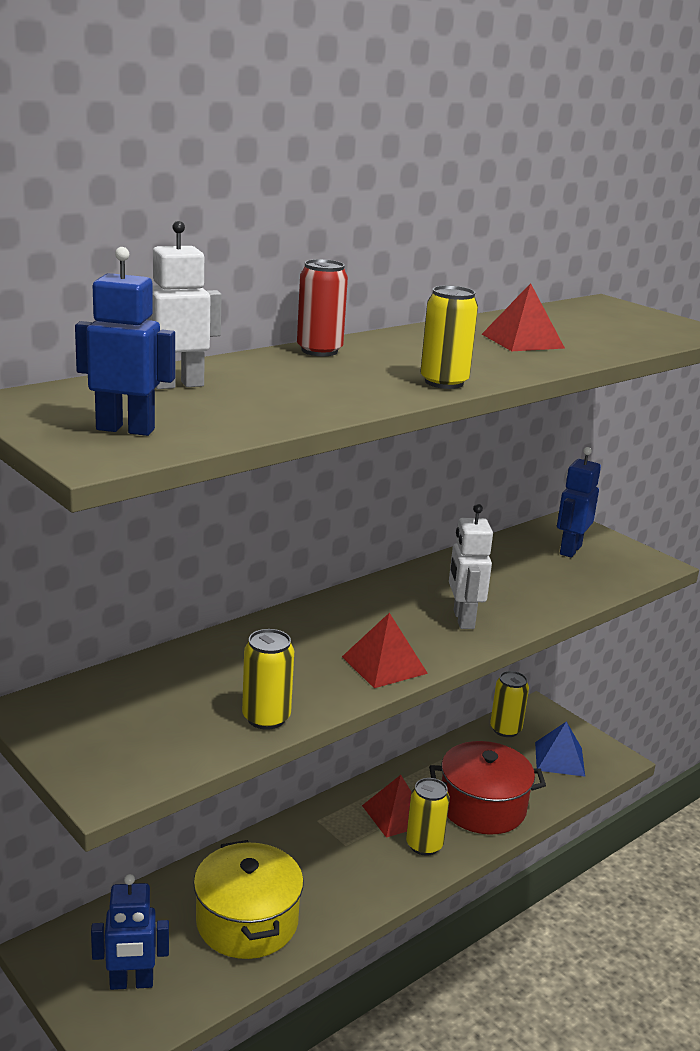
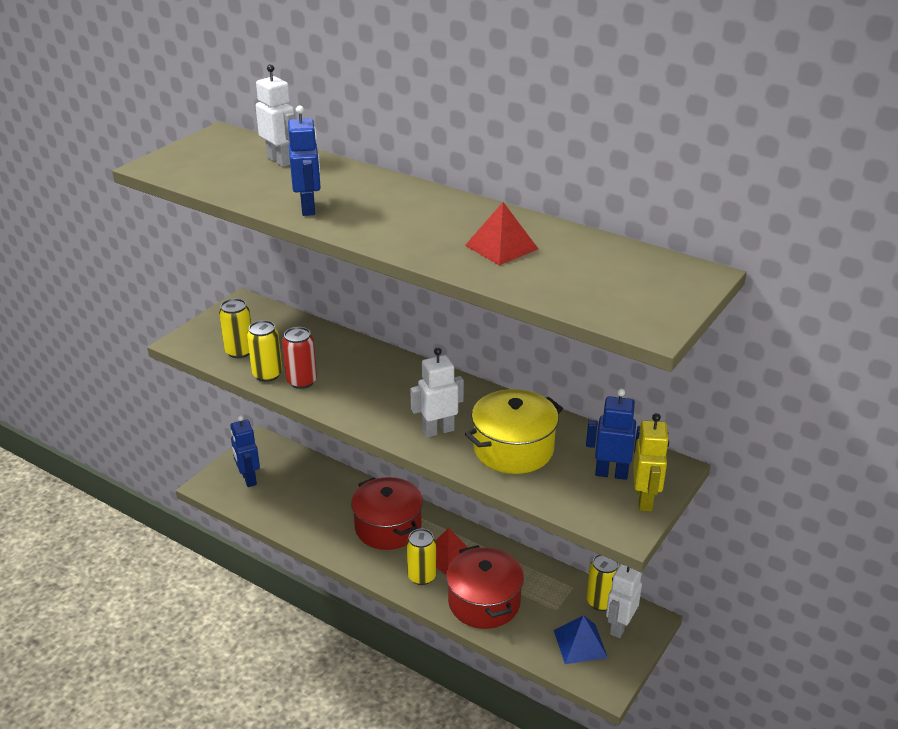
camera: 75 degrees right, 10 degrees up
blue robot [75,247,175,436] -> blue robot moved to [288,105,321,216]
yellow pot [193,840,304,959] -> yellow pot moved to [465,389,563,474]
red can [297,259,348,356] -> red can moved to [282,327,317,389]
red pyramid [342,613,428,688] -> none
yellow can [420,286,478,389] -> yellow can moved to [219,298,251,358]
none -> red pot [351,477,423,550]
none -> white robot [606,564,642,638]
none -> yellow robot [633,413,669,511]

